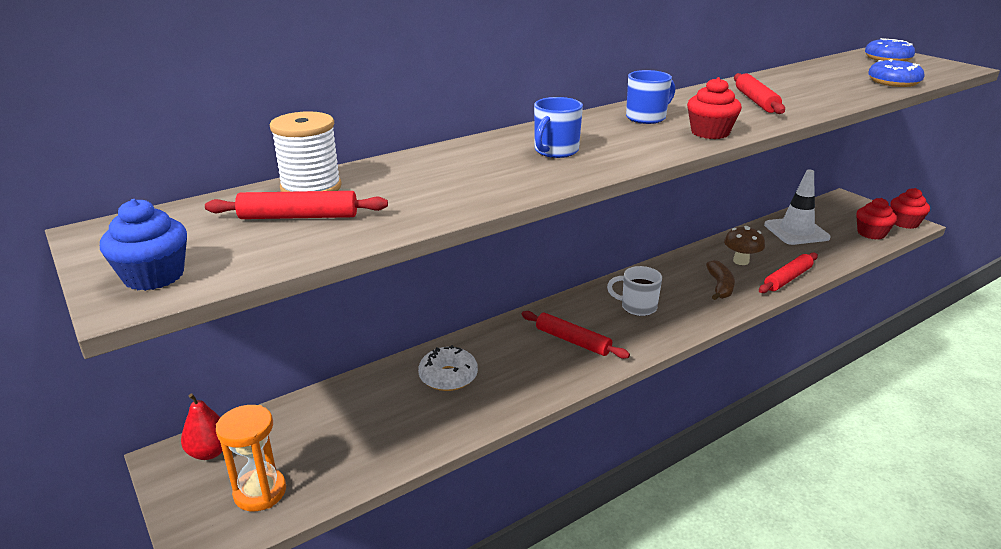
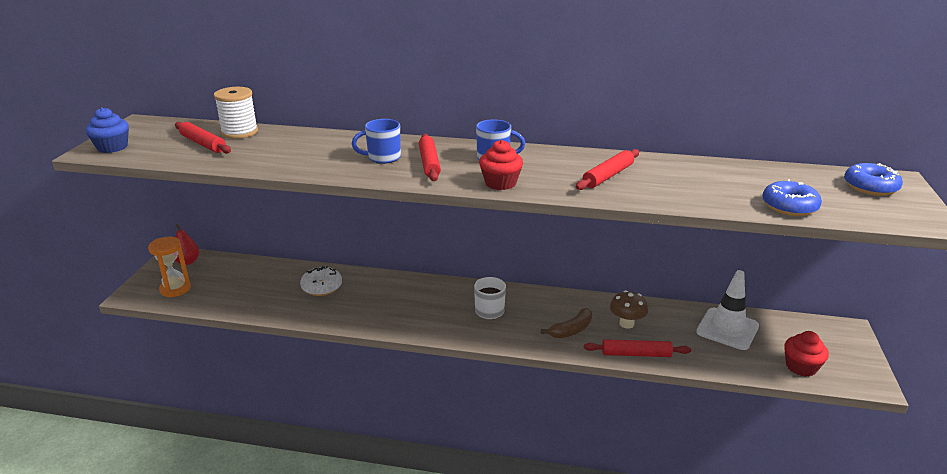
camera: 45 degrees right, 0 degrees up
red rolling pin [522,311,630,359] -> red rolling pin moved to [419,134,441,181]
red cupcake [890,188,930,229] -> none

